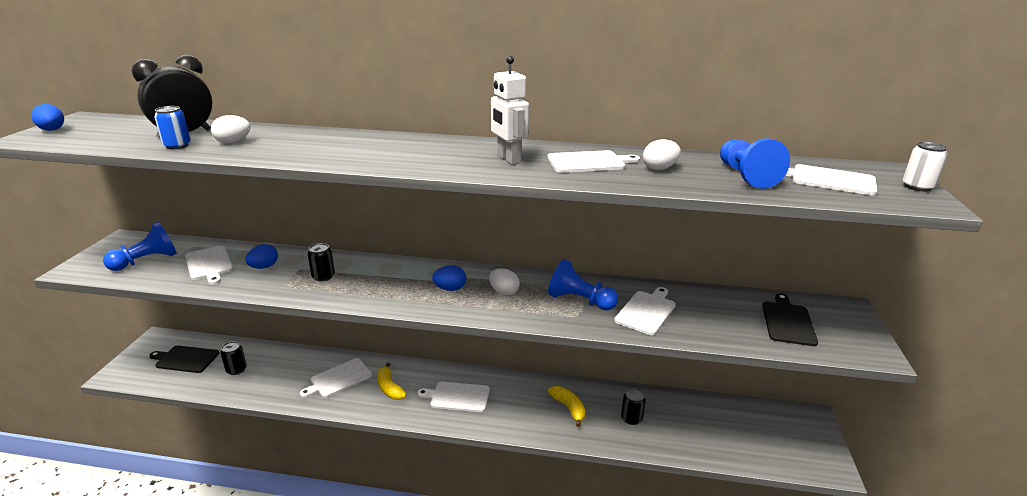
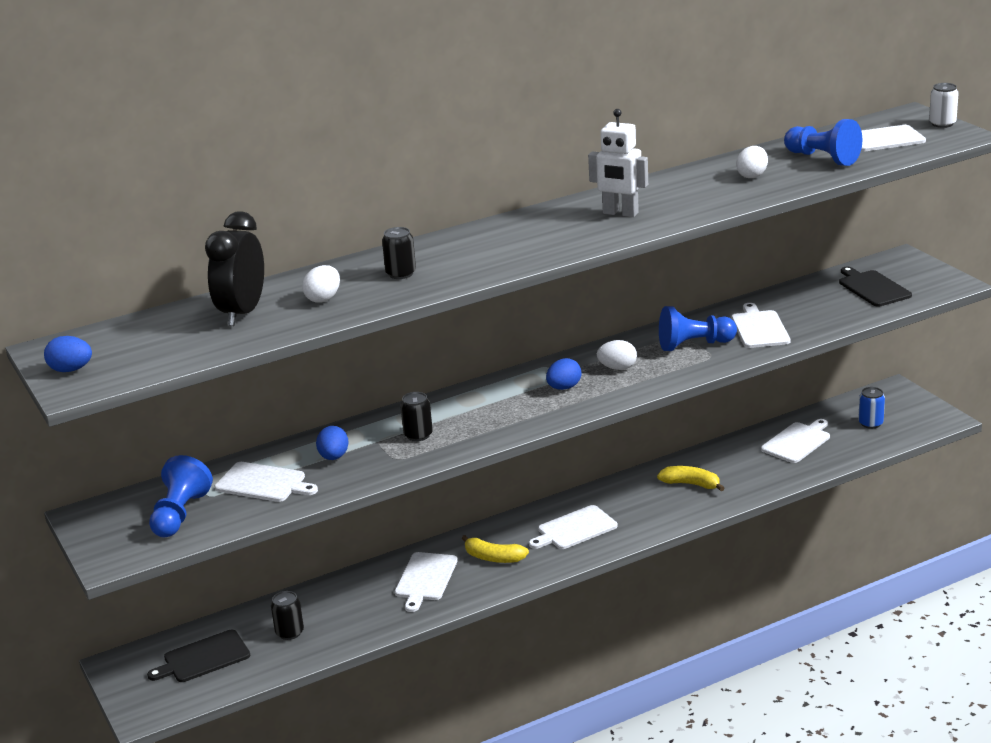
camera: 35 degrees left, 0 degrees up
blue can [154,106,191,149] -> blue can moved to [858,387,885,429]
white cutting board [547,150,640,173] -> white cutting board moved to [761,419,830,463]
black can [621,388,646,425] -> black can moved to [382,227,416,279]

